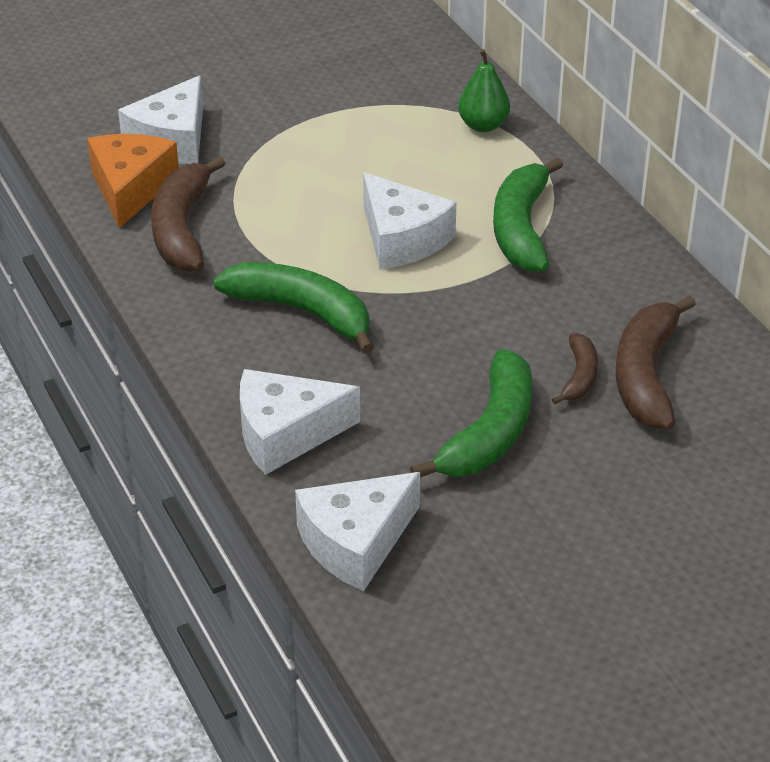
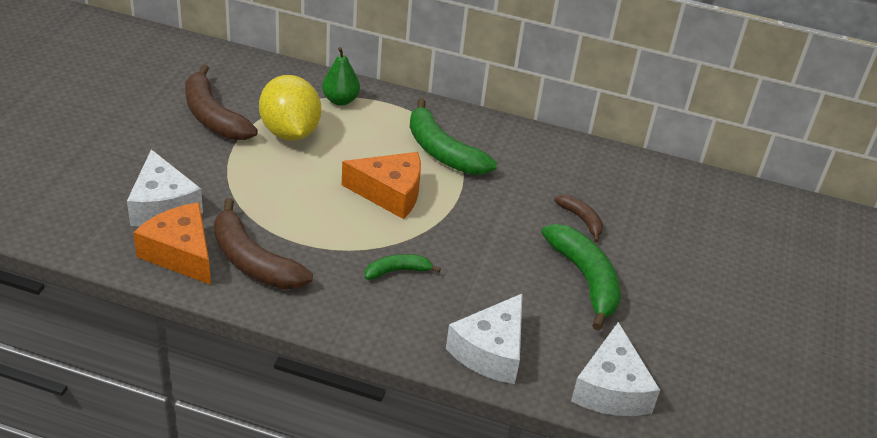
camera: 50 degrees left, 0 degrees up
green banana [213,262,374,354] -> green banana [365,254,441,280], size x0.53
white cheese [363,172,457,270] -> orange cheese [342,152,421,219]
brown banana [616,295,696,430] -> brown banana moved to [185,65,258,140]
none -> yellow lemon [259,75,321,141]

